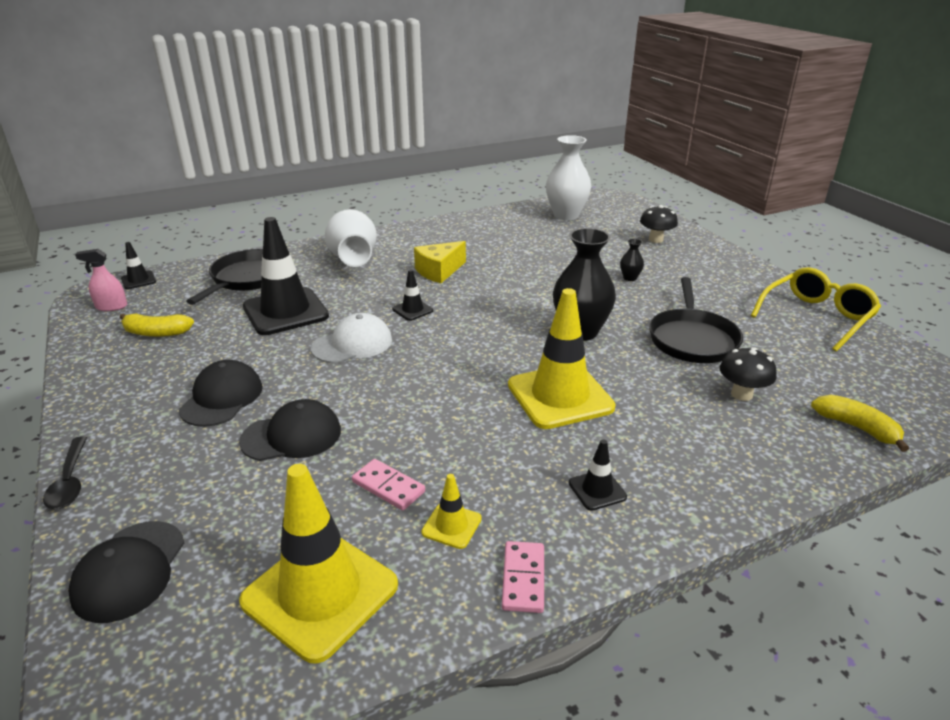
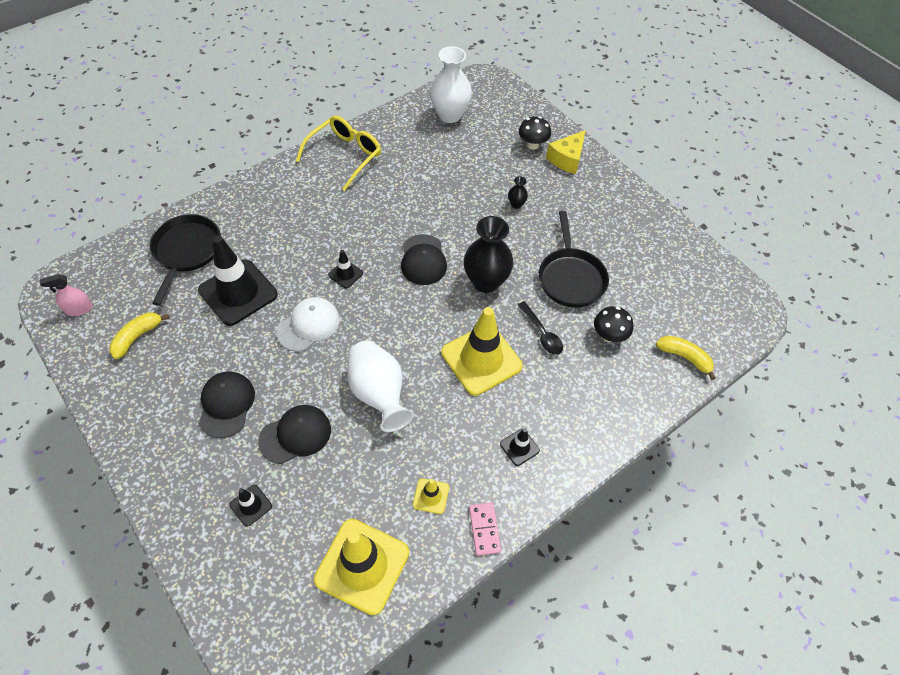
camera: 15 degrees left, 25 degrees up
black spoon [43,436,87,509] -> black spoon moved to [518,301,563,355]
black cap [68,521,184,623] -> black cap moved to [401,234,447,285]
yellow banana [119,313,194,337] -> yellow banana turned 135 degrees clockwise [109,312,169,359]
black traffic cone [121,242,156,289] -> black traffic cone moved to [230,485,272,527]
white vase [325,209,377,267] -> white vase moved to [348,340,413,432]
pink domino [352,459,425,510] -> none
yellow cheese [414,241,466,283] -> yellow cheese moved to [546,130,586,174]
yellow glasses [751,267,881,351] -> yellow glasses moved to [296,116,381,191]

